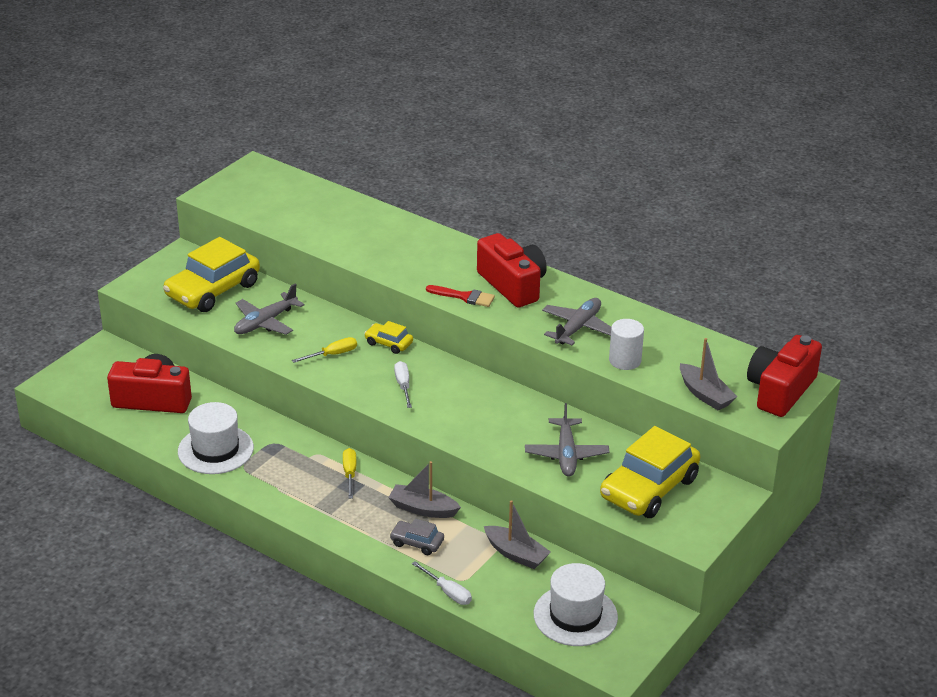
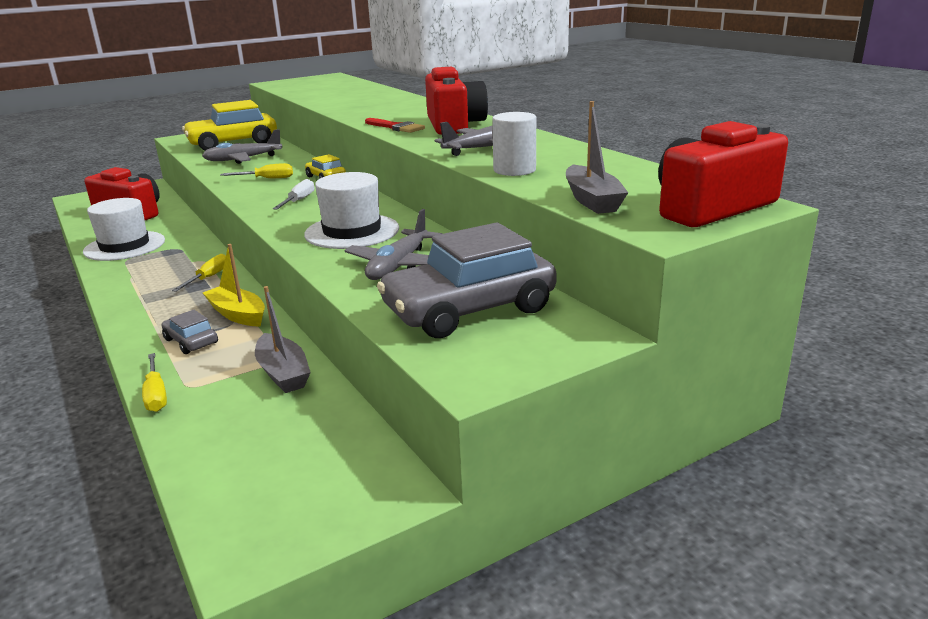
camera: 25 degrees right, 10 degrees down
grey boat [388,461,461,518] -> yellow boat [203,244,265,326]
white screwdriver [412,561,472,605] -> yellow screwdriver [142,353,167,412]
white hat [534,563,618,646] -> white hat moved to [304,172,399,249]
yellow car [600,426,700,518] -> grey car [377,222,557,338]

